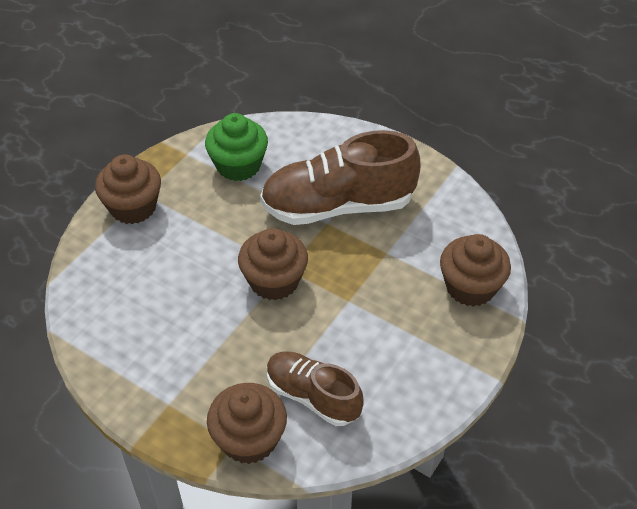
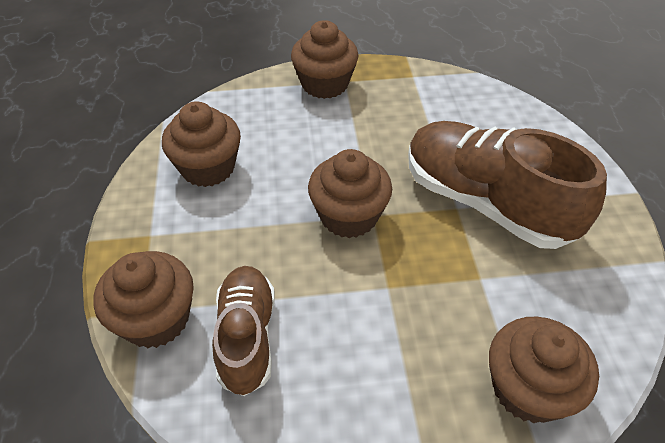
camera: 50 degrees right, 0 degrees up
green cupcake [205,113,268,181] -> none
none -> brown cupcake [162,101,241,187]

